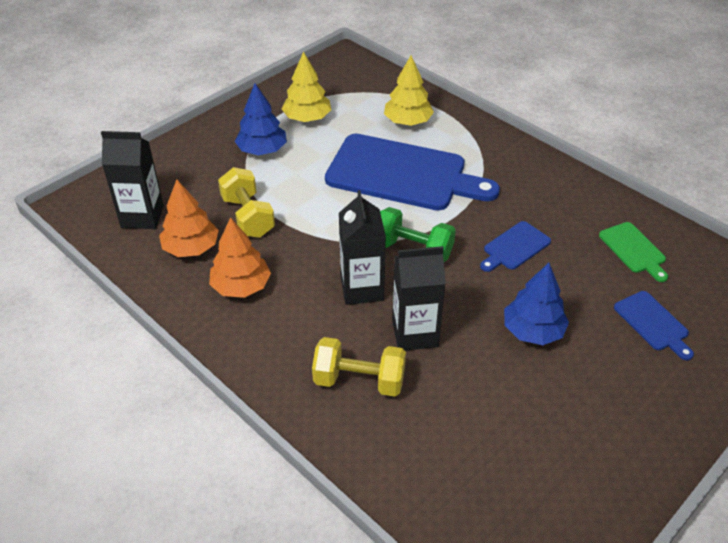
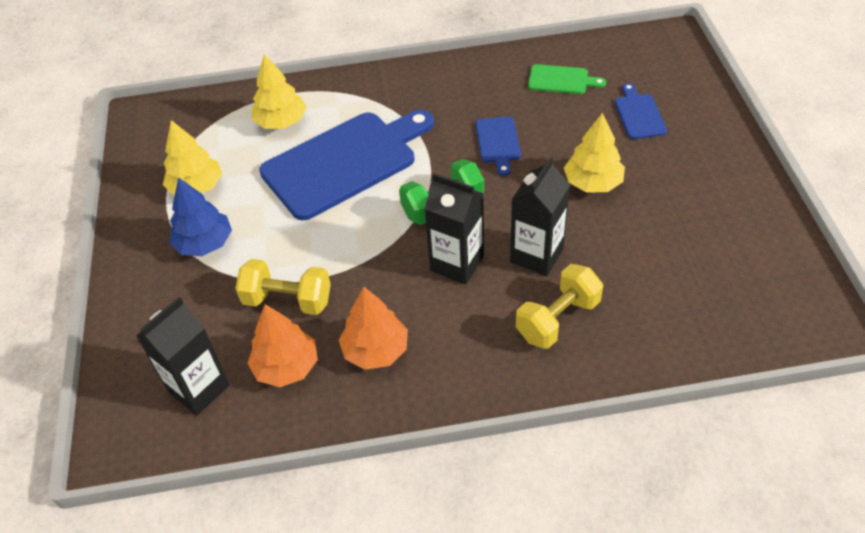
camera: 50 degrees left, 5 degrees up
blue tree [504,263,569,345] -> yellow tree [564,113,625,192]
blue cutting board [614,291,694,360] -> blue cutting board turned 105 degrees counterclockwise [615,83,667,139]

